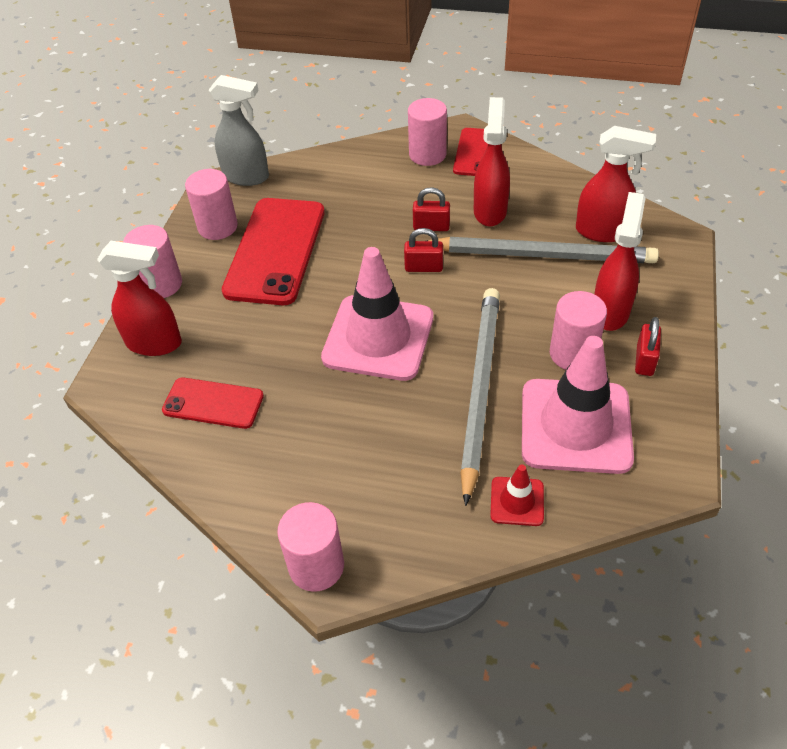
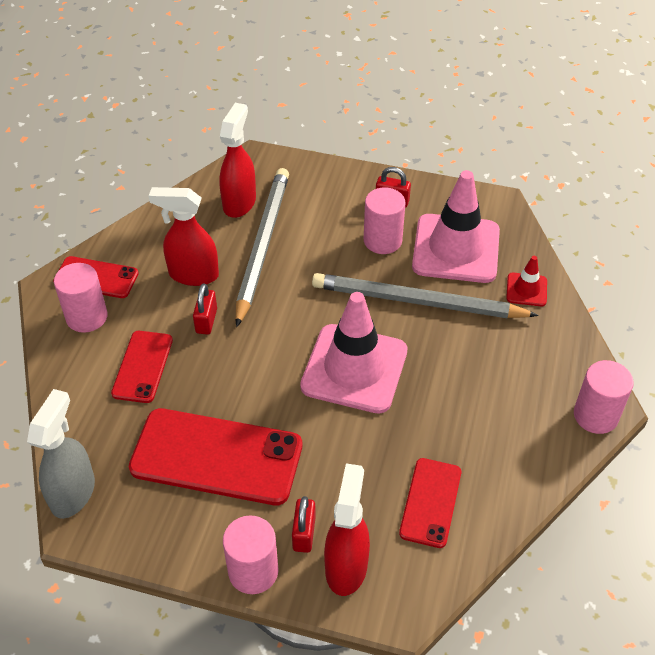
camera: 90 degrees left, 0 degrees up
pink cylinder [185,169,238,240] -> none
red padlock [404,228,443,272] -> red padlock moved to [292,496,316,553]
red spray bottle [594,192,646,331] -> none
none -> red phone [111,331,173,403]

